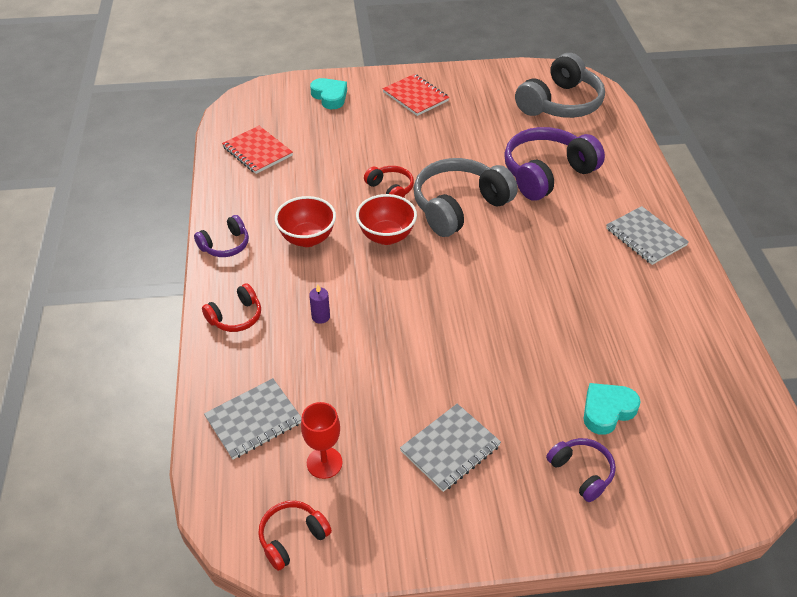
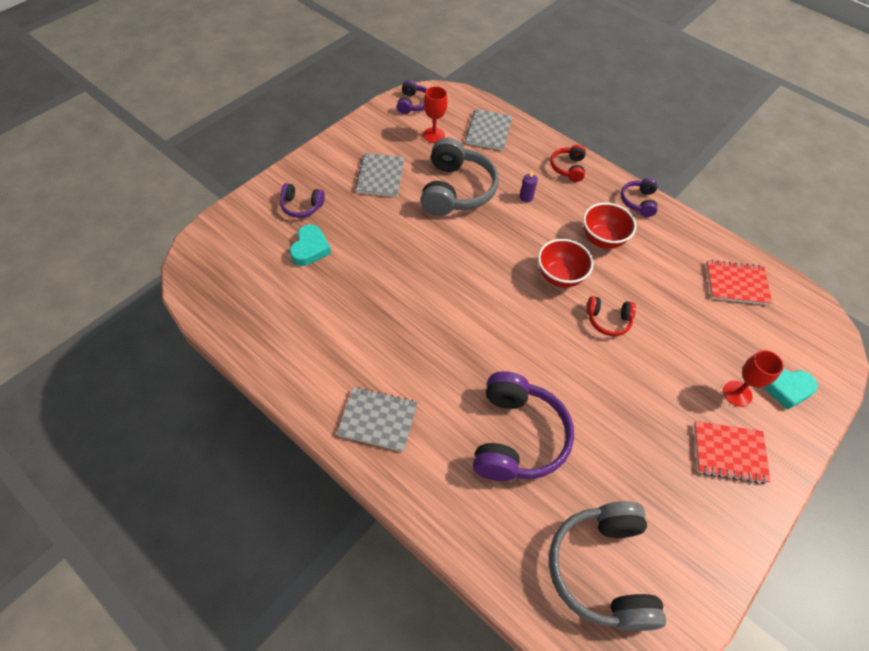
camera: 135 degrees right, 10 degrees up
red headphones [258,501,332,571] -> purple headphones [397,80,427,114]
grey headphones [414,158,518,237] -> grey headphones moved to [421,138,499,216]
none -> red goblet [723,350,784,407]

